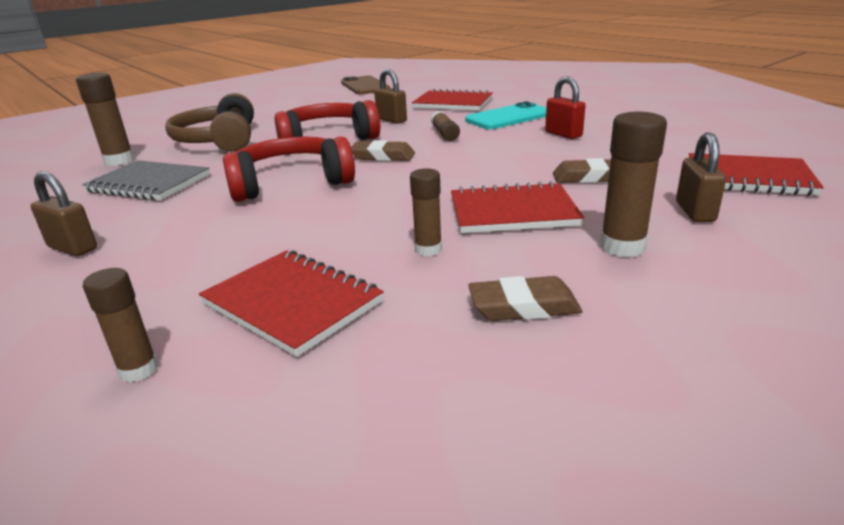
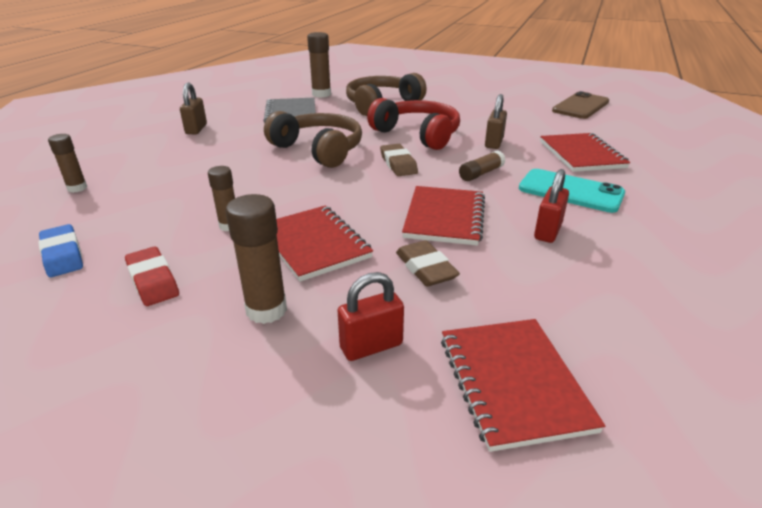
camera: 60 degrees right, 5 degrees up
red notebook [199,250,383,357] -> red notebook moved to [402,186,485,246]
red headphones [223,136,355,202] -> brown headphones [264,111,362,168]
brown eraser [468,276,583,321] -> red eraser [125,247,179,306]
brown padlock [676,132,726,222] -> red padlock [337,272,404,361]
none -> blue eraser [38,224,83,277]

